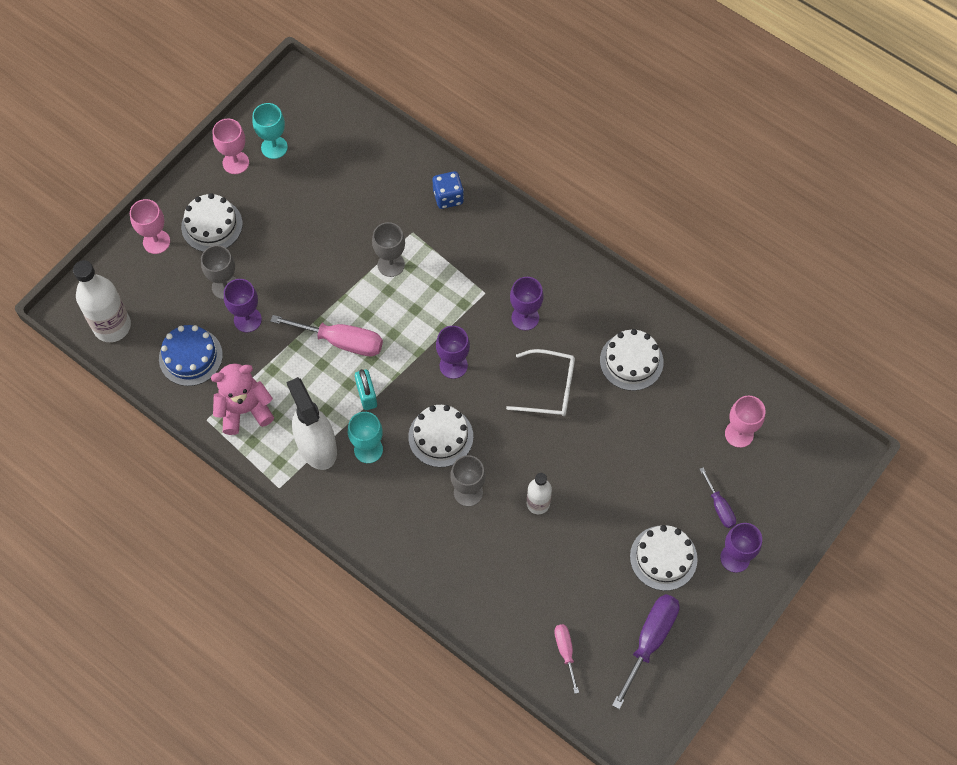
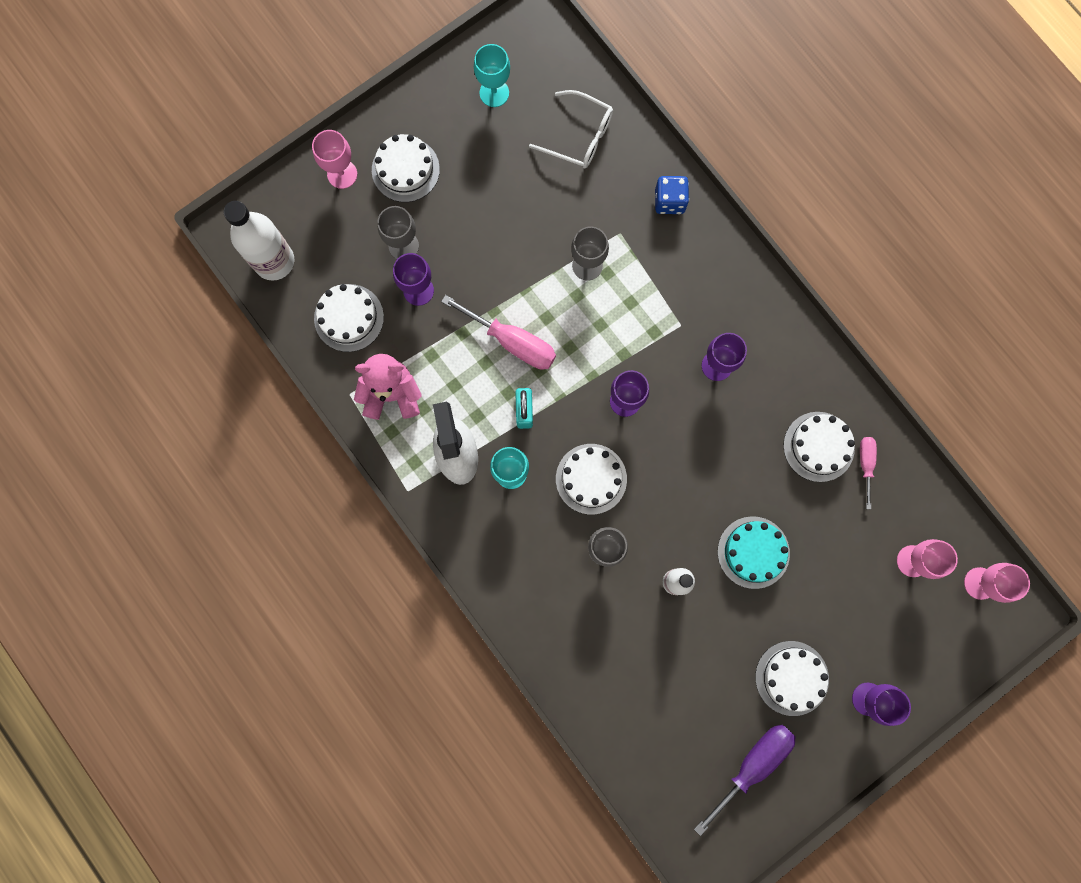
camera: 15 degrees right, 15 degrees up
blue cake [159,325,223,386] -> white cake [314,284,384,352]
pink goblet [213,118,249,174] -> pink goblet moved to [964,563,1030,603]
white glasses [506,349,575,416] -> white glasses moved to [529,90,613,169]
pink screwdriver [554,624,579,694] -> pink screwdriver moved to [860,437,877,509]
purple screwdriver [700,468,736,528] -> none
none -> turquoise cake [718,516,790,589]

